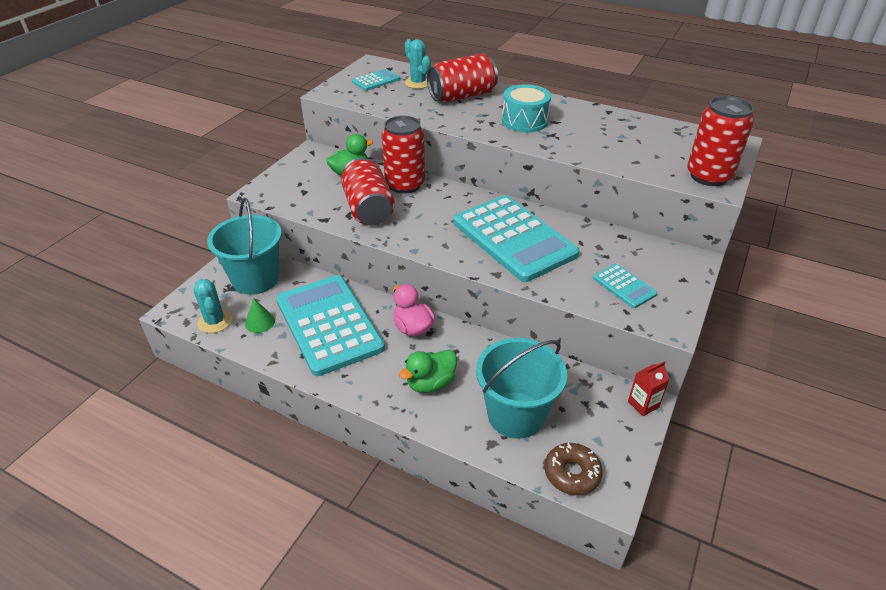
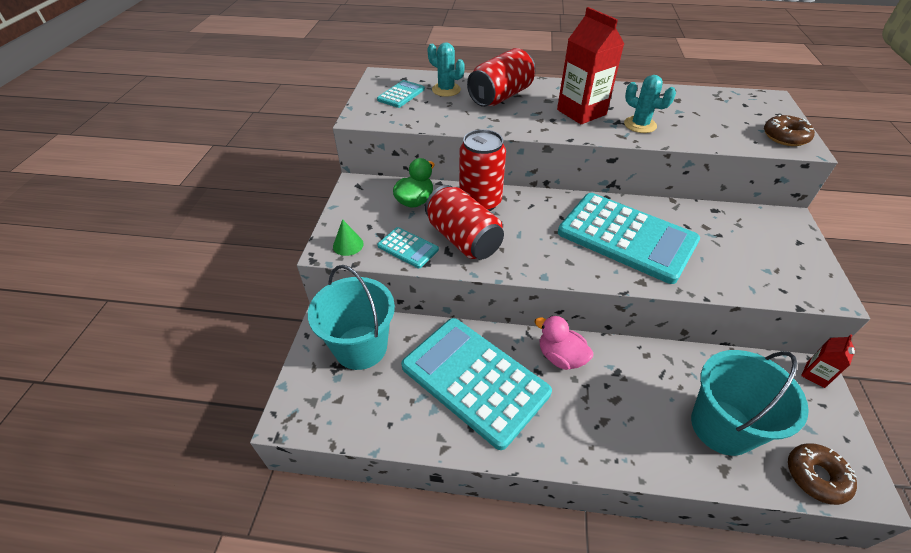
camera: 20 degrees left, 5 degrees up
turquoise cactus [194,279,232,333] -> turquoise cactus moved to [624,75,676,133]
green cone [245,298,275,333] -> green cone moved to [333,219,364,256]
green duck [399,350,457,393] -> none
turquoise drum [502,84,551,132] -> red carton [557,7,624,124]
turquoise calculator [593,264,657,308] -> turquoise calculator moved to [377,227,439,268]
red can [687,96,754,186] -> brown donut [764,115,815,146]

